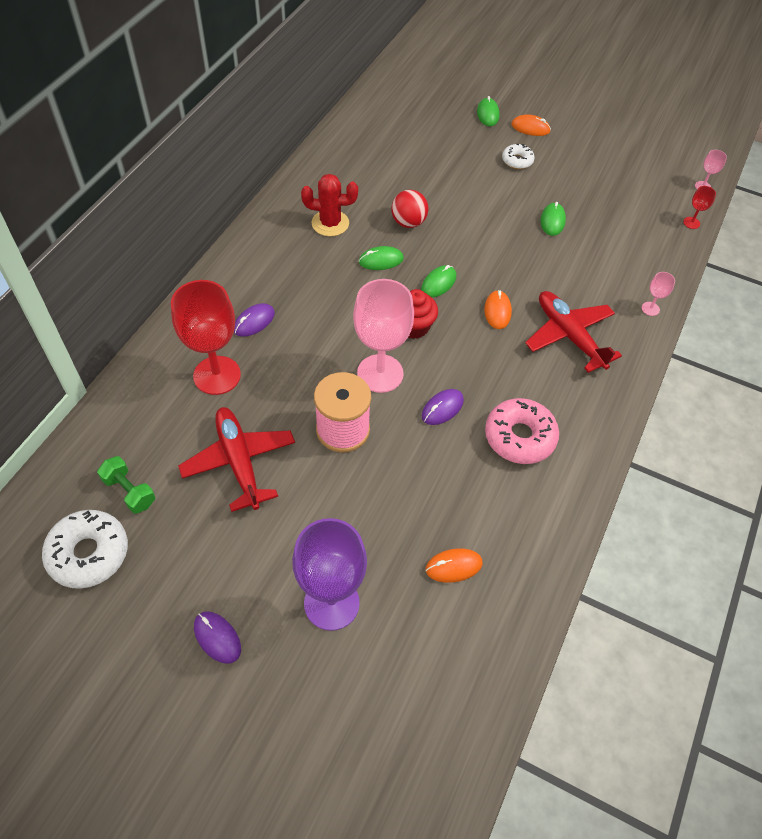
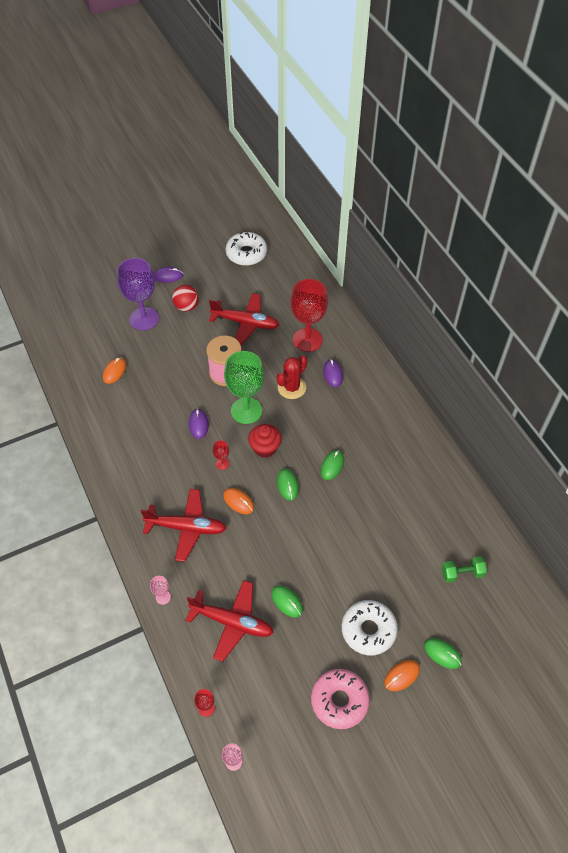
camera: 130 degrees right, 0 degrees up
green dumbbell [97,456,155,514] -> green dumbbell moved to [442,556,487,583]
red cactus [301,174,358,236] -> red cactus moved to [277,355,307,399]
pink goblet [353,279,414,393] -> green goblet [224,351,264,424]
red ball [391,190,428,228] -> red ball moved to [172,285,199,311]
pink donut [485,398,559,464] -> pink donut moved to [311,669,370,729]
white donut [502,144,535,169] -> white donut [342,600,398,655], size x1.76
none -> red plane [185,580,274,662]
none -> red goblet [212,440,229,470]

